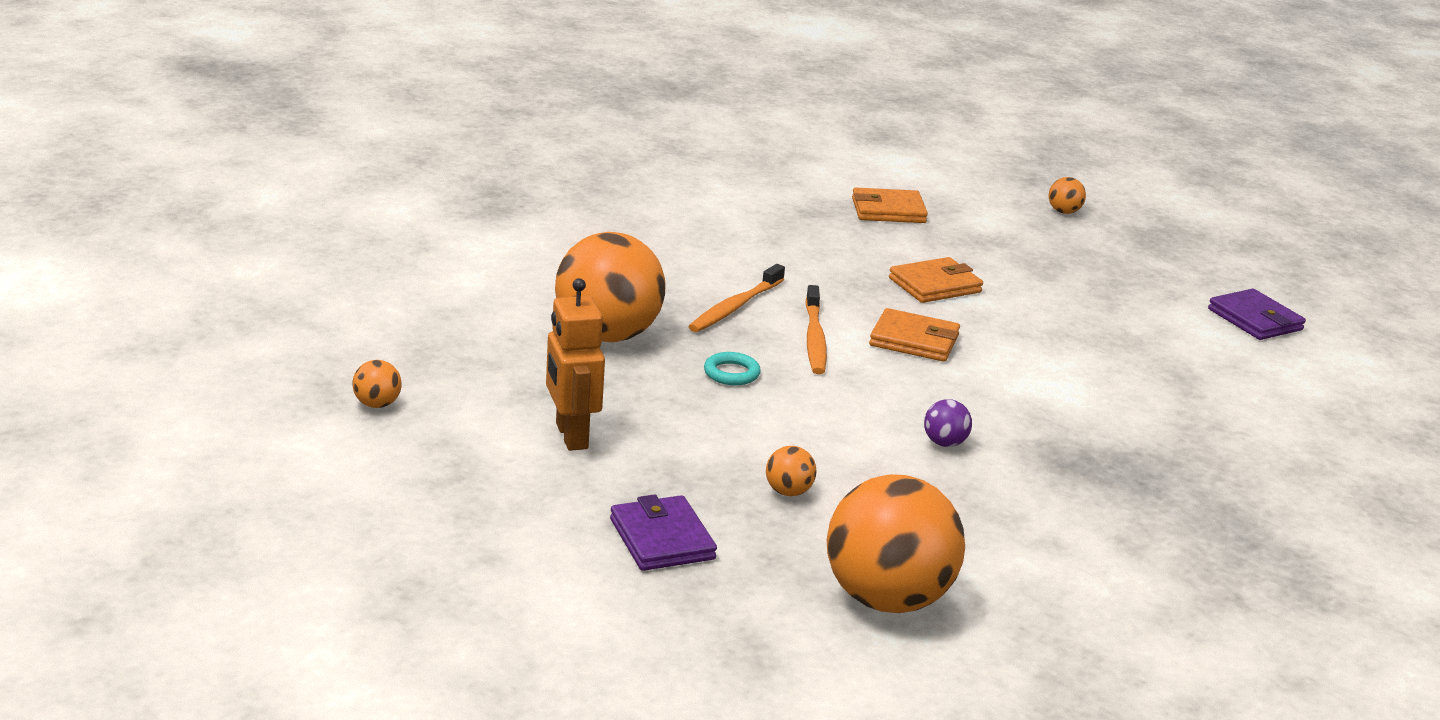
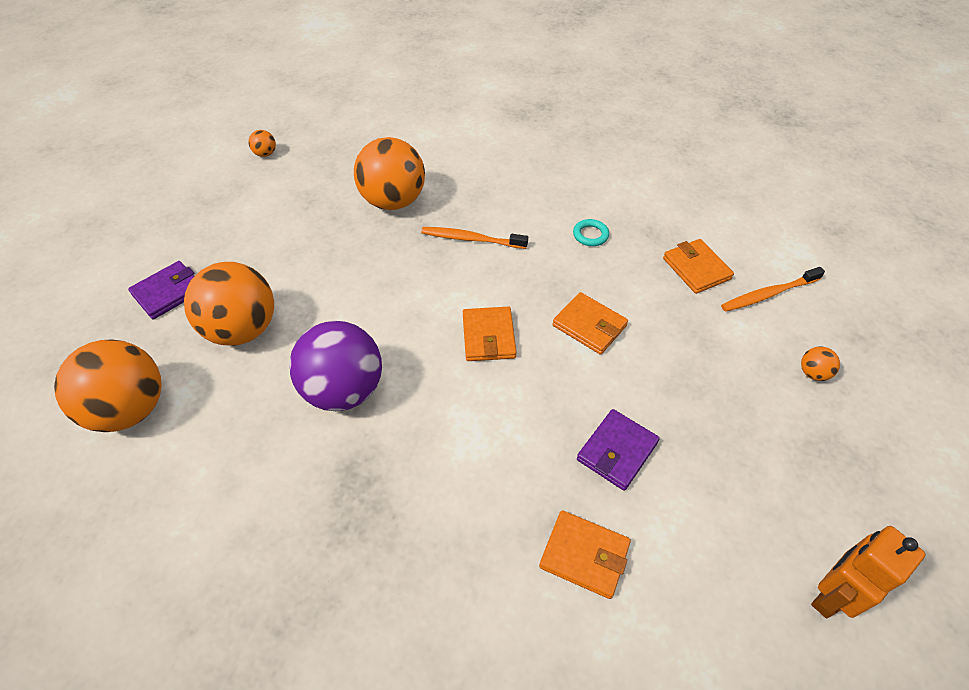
camera: 70 degrees right, 25 degrees up
orange robot [546,278,605,451] -> orange robot moved to [811,526,926,619]
turquoise ring [704,352,761,385] -> turquoise ring moved to [573,219,609,246]
orange ball [766,446,816,496] -> orange ball [184,262,274,346], size x2.48
orange toothbrush [805,285,827,374] -> orange toothbrush moved to [721,267,825,312]
purple ball [924,399,972,447] -> purple ball [289,321,382,411], size x2.48
purple wallet [1208,289,1306,340] -> purple wallet moved to [577,409,660,491]
none -> orange wallet [539,510,631,599]

